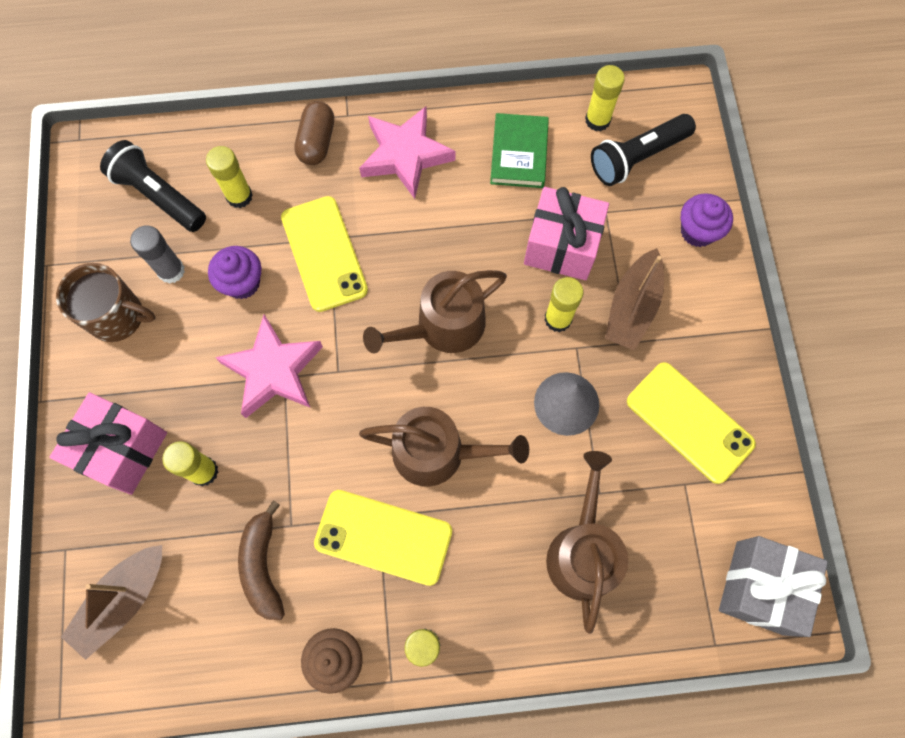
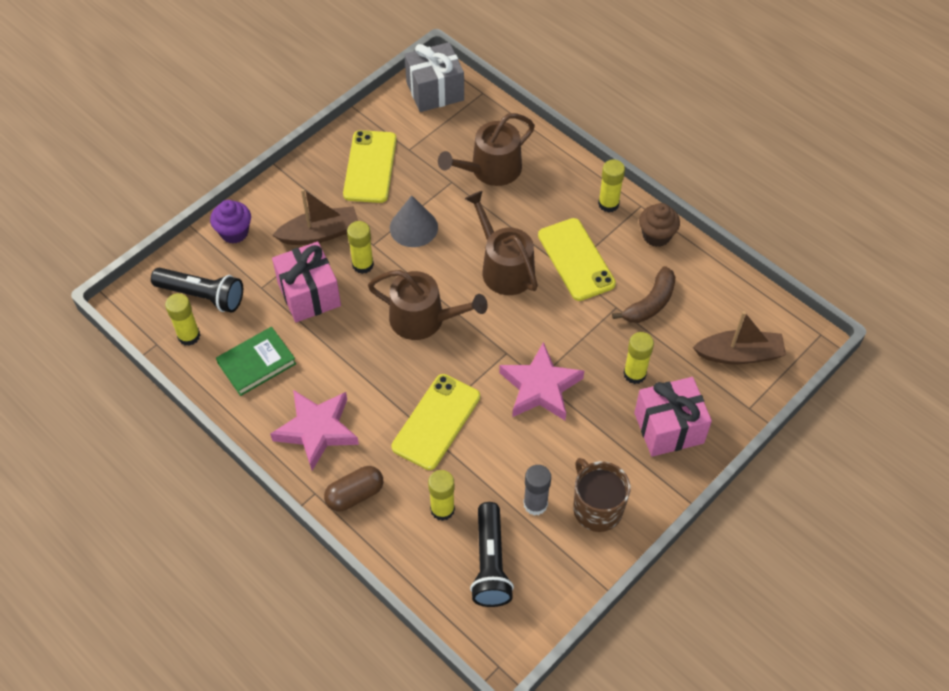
camera: 130 degrees left, 15 degrees down
purple cupcake [208,246,261,299] -> none

